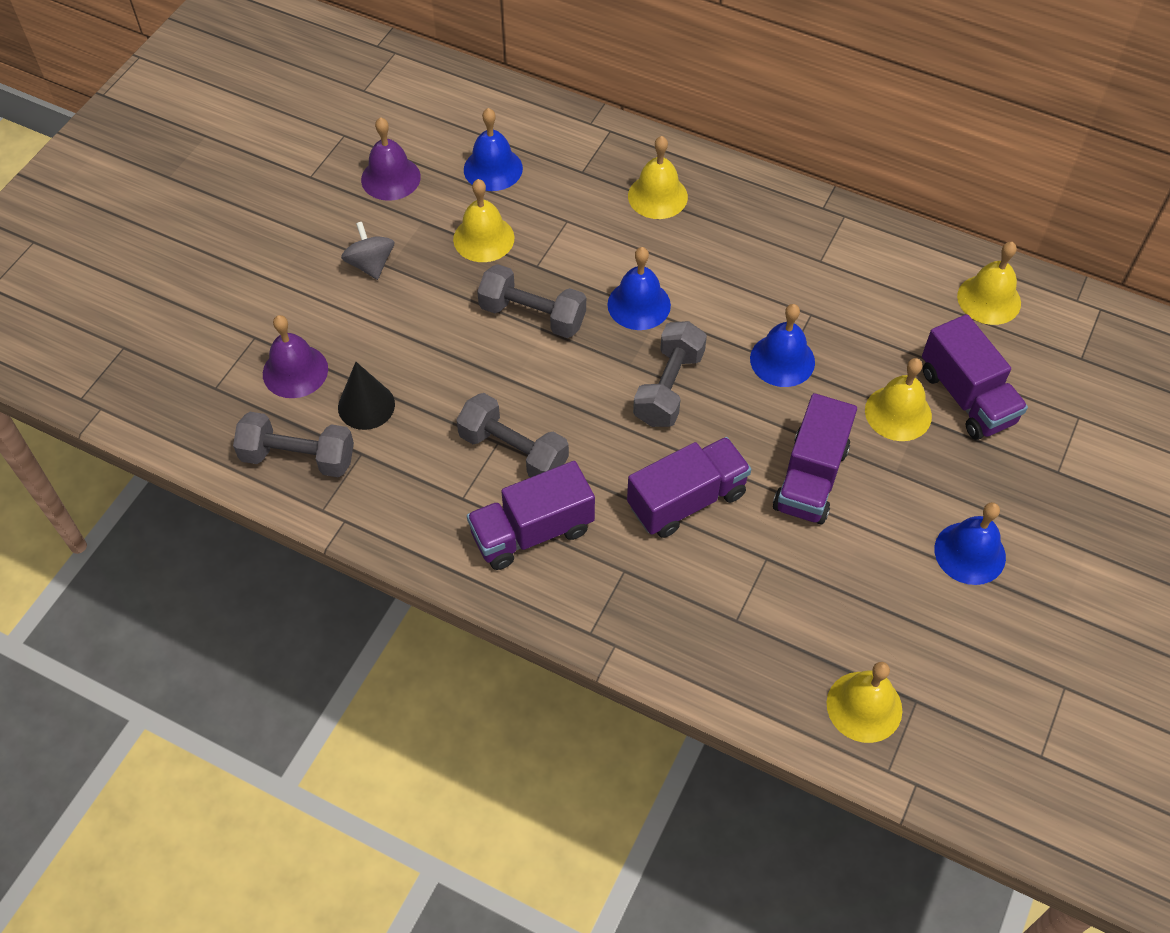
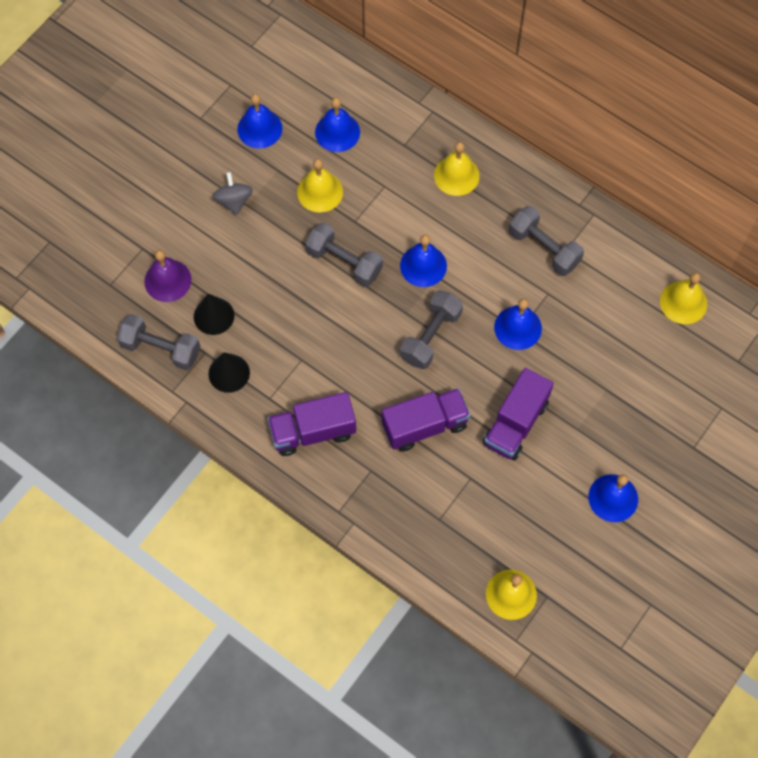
camera: 10 degrees right, 10 degrees up
purple bell [361,117,421,201] -> blue bell [237,94,282,149]
grey dumbbell [456,393,569,478] -> grey dumbbell moved to [509,206,584,276]
yellow bell [865,358,932,441] -> none
purple truck [922,314,1028,440] -> none
none -> black cone [208,352,250,393]

